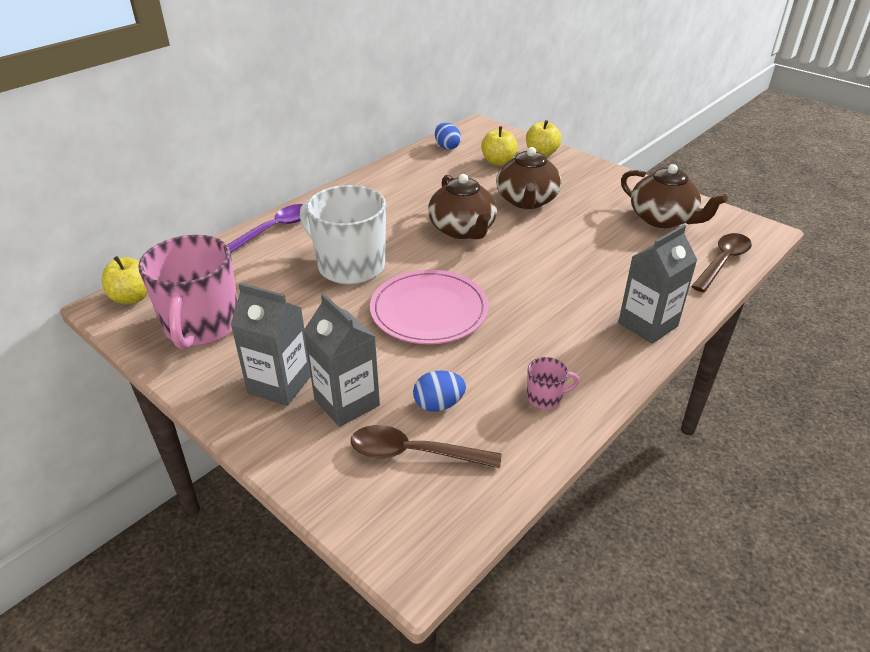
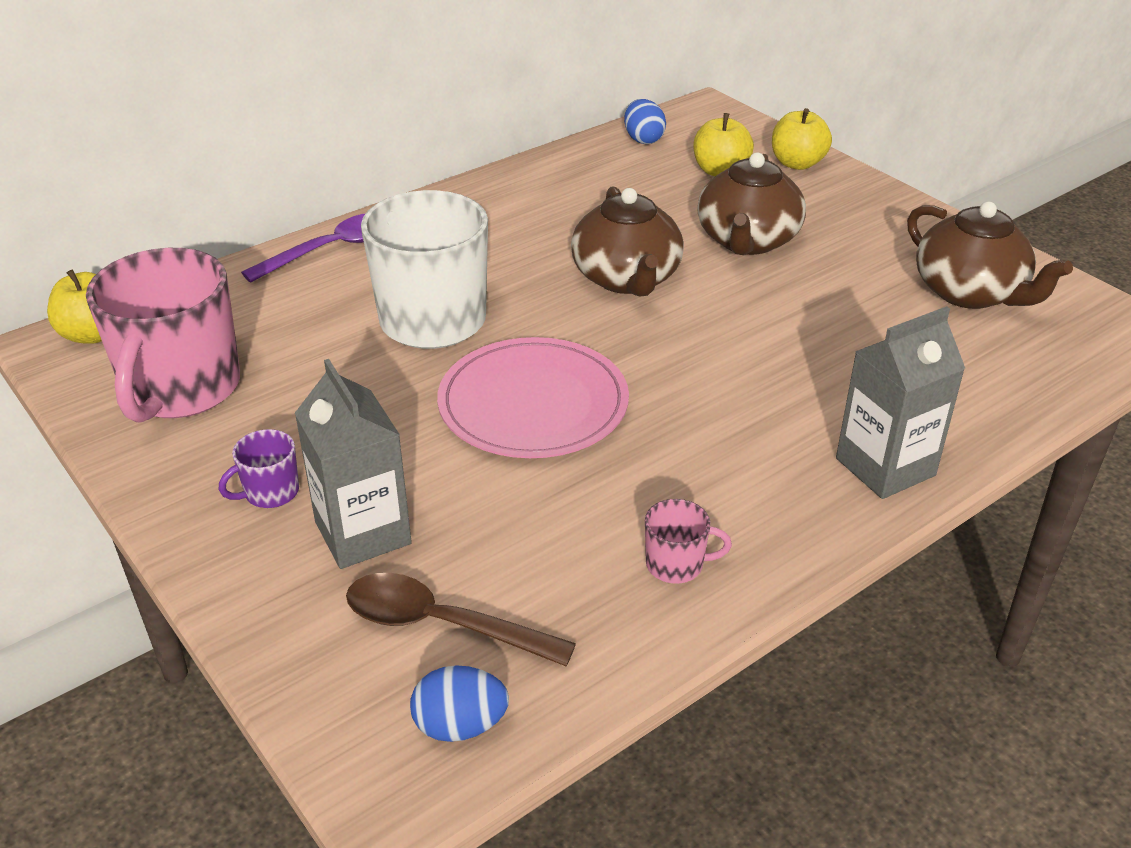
camera: 10 degrees right, 0 degrees up
grey carton [231,283,311,406] -> purple mug [219,429,299,508]
blue egg [413,371,466,412] -> blue egg moved to [410,665,509,742]
brown spoon [691,233,752,292] -> none

